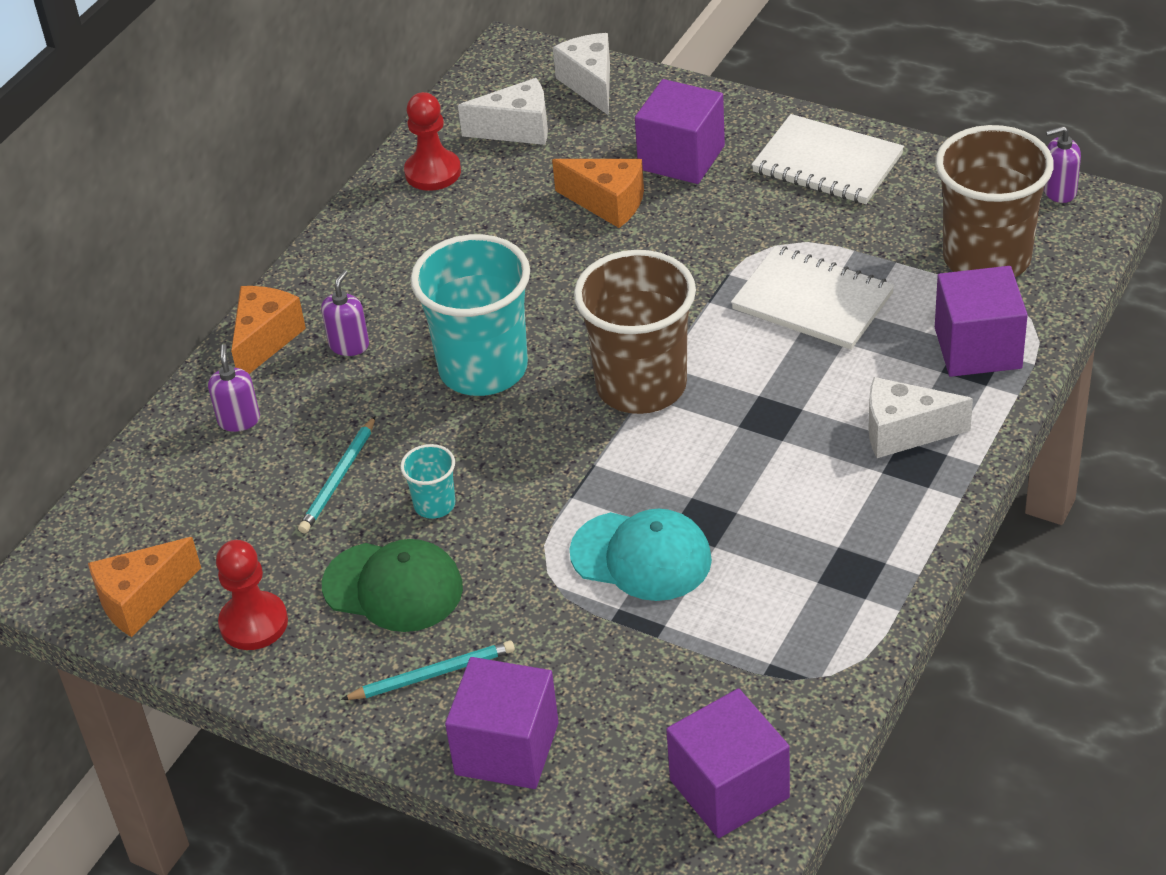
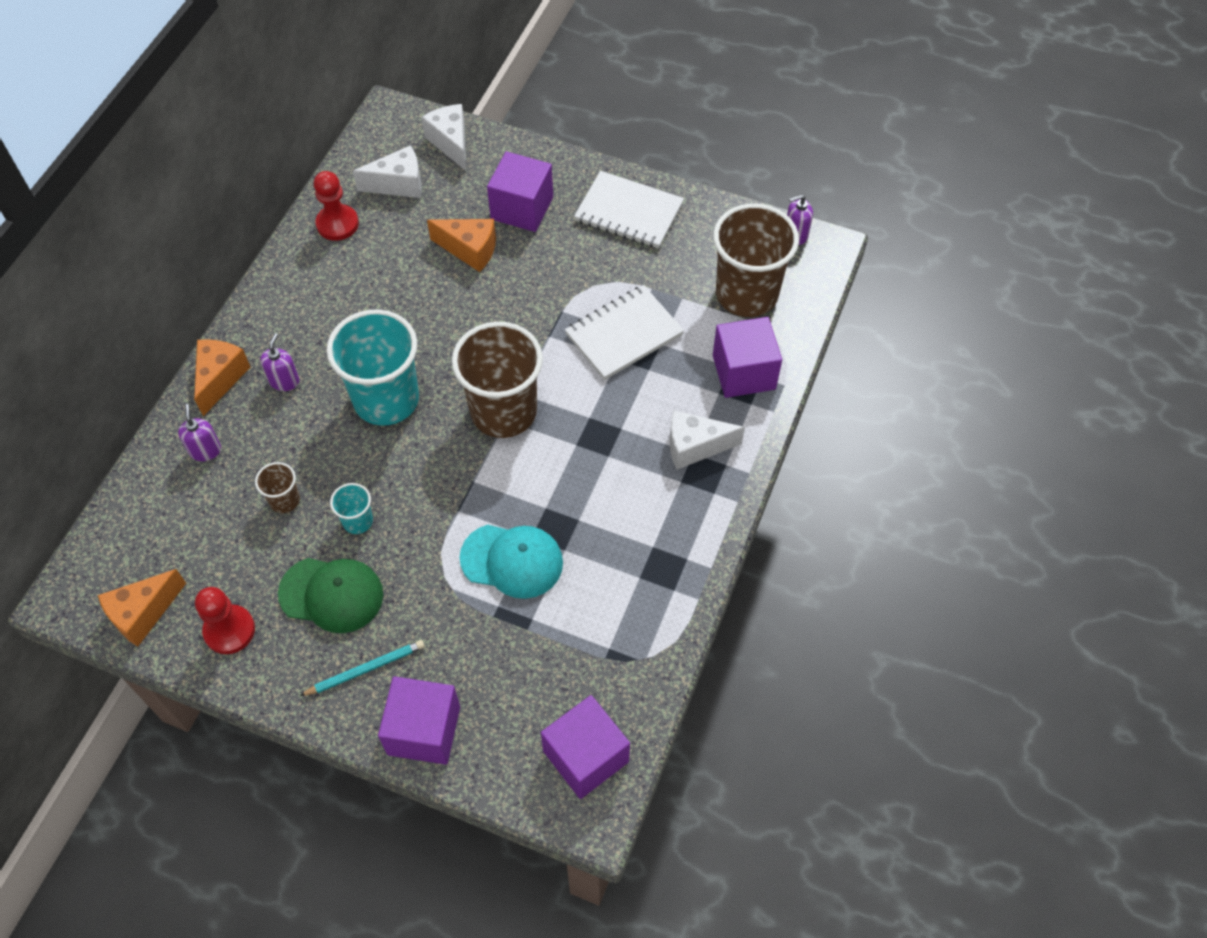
camera: 10 degrees left, 15 degrees up
turquoise pencil [298,416,376,533] -> brown cup [255,462,300,513]
white notebook [731,246,895,350] -> white notebook turned 60 degrees counterclockwise [565,285,684,380]

